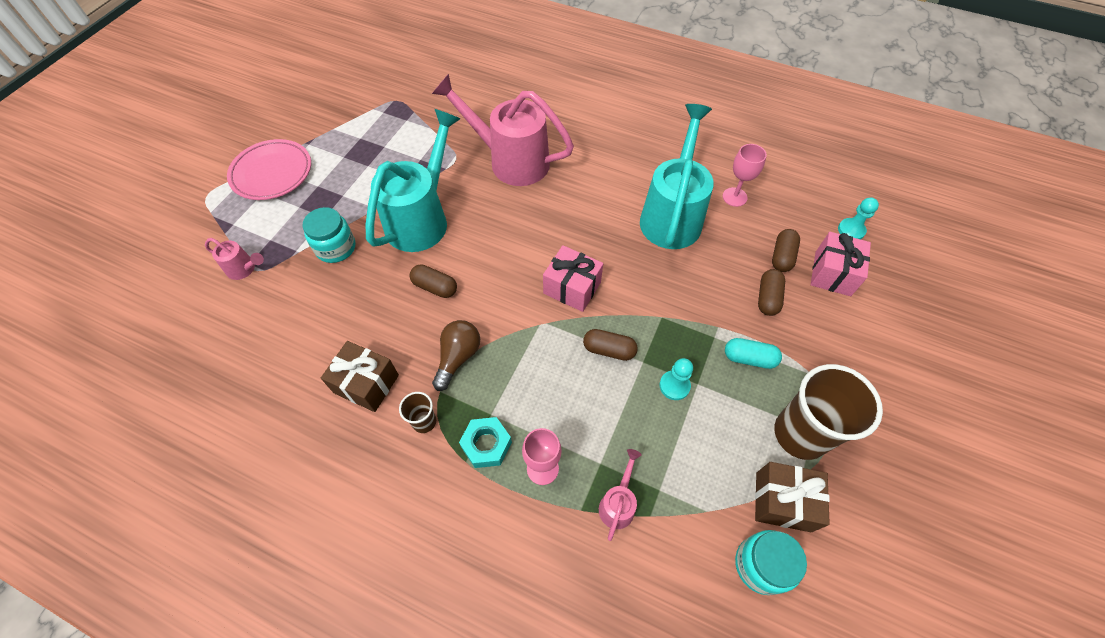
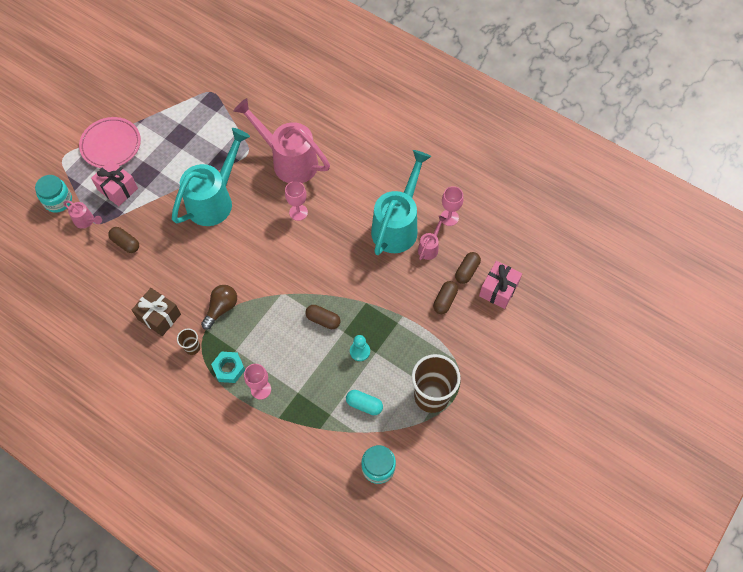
camera: 10 degrees right, 5 degrees up
turquoise jar [303,207,355,263] -> turquoise jar moved to [35,175,72,213]
brown capsule [409,264,457,298] -> brown capsule moved to [108,227,139,253]
pink gift [543,245,603,312] -> pink gift moved to [91,160,138,206]
pink watering can [599,449,642,541] -> pink watering can moved to [418,215,446,260]
turquoise capsule [725,338,782,369] -> turquoise capsule moved to [346,390,383,415]
brown gift [755,462,830,532] -> none
turquoise pawn [838,197,879,239] -> none
none -> pink goblet [285,181,308,221]

